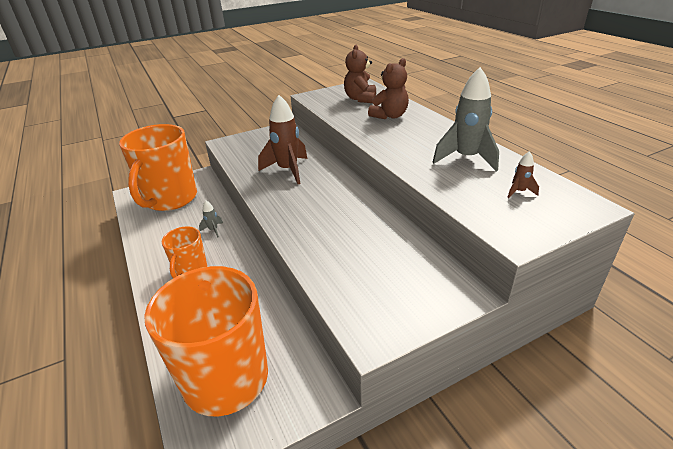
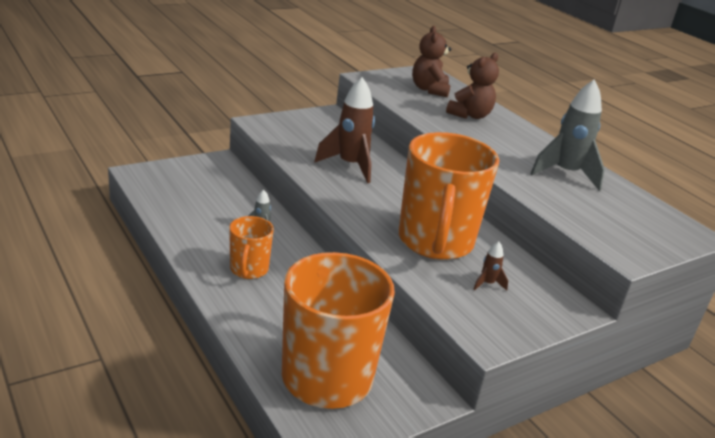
camera: 10 degrees left, 5 degrees down
orange mug [119,124,197,211] -> orange mug moved to [399,132,499,260]
brown rocket [507,151,539,198] -> brown rocket moved to [473,242,508,291]

